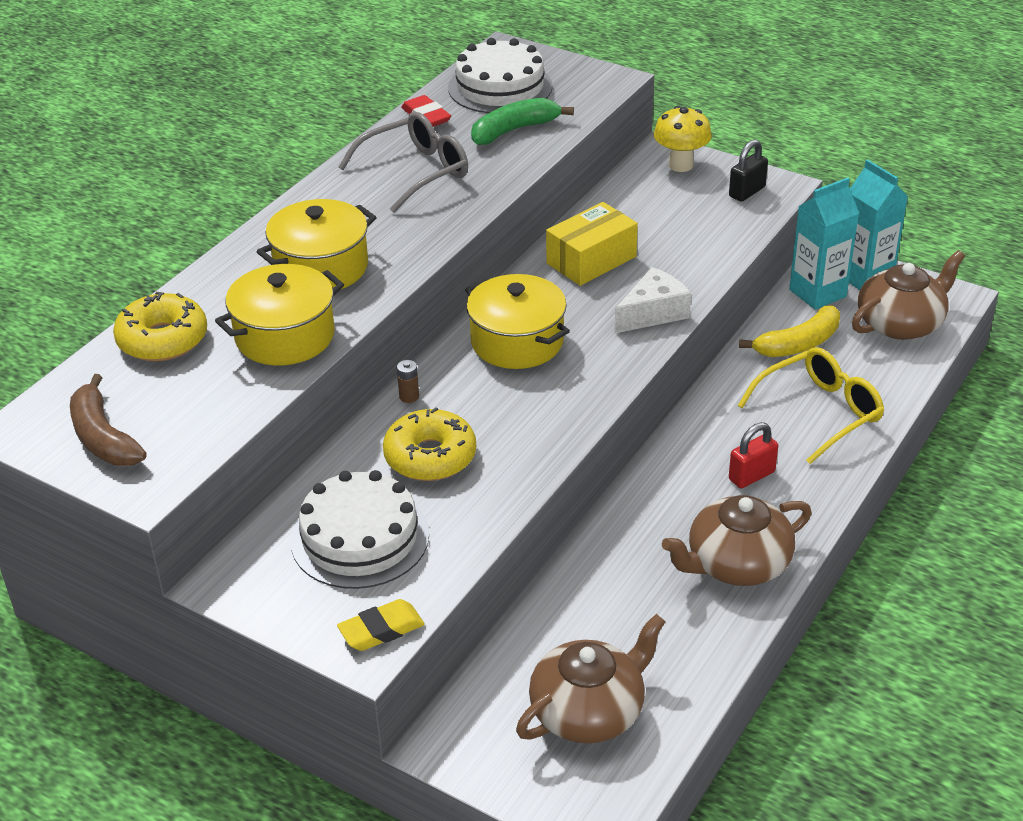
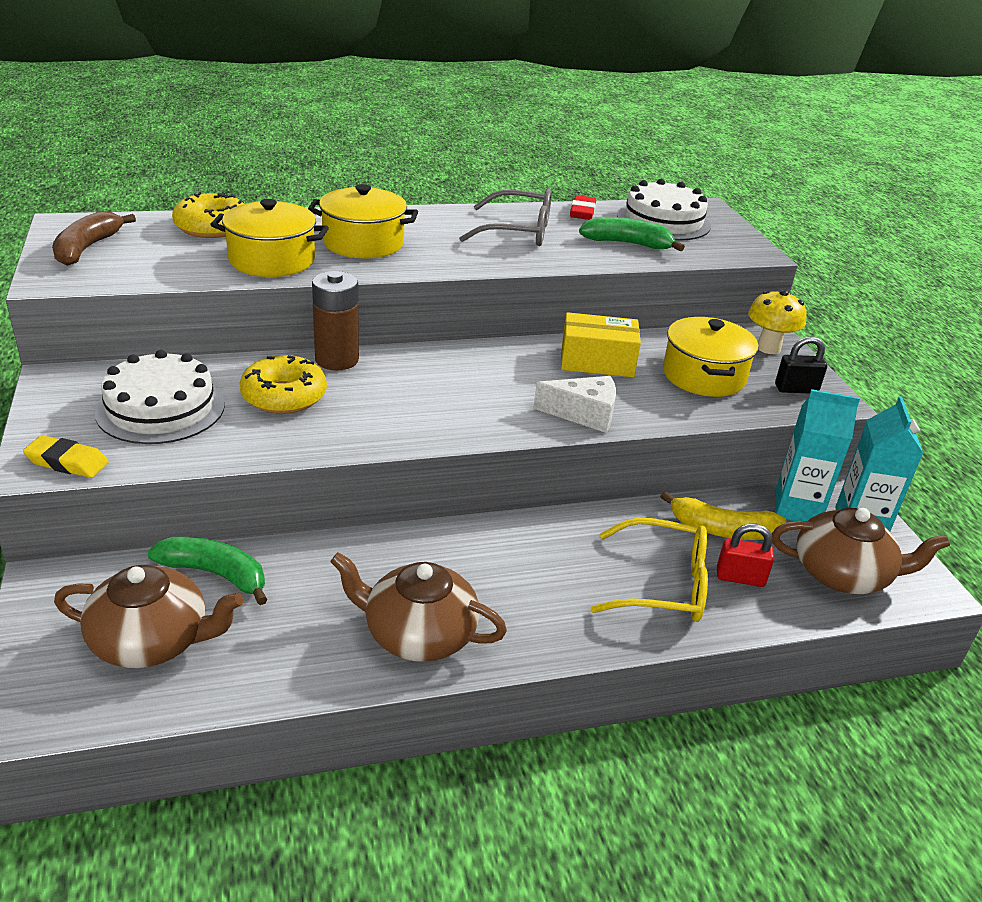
camera: 40 degrees right, 5 degrees down
brown battery [397,360,419,403] -> brown battery [312,271,359,370], size x2.45
yellow pot [465,274,570,369] -> yellow pot moved to [663,317,758,397]
red padlock [729,422,778,488] -> red padlock moved to [717,524,775,587]
none -> green banana [147,537,268,605]

